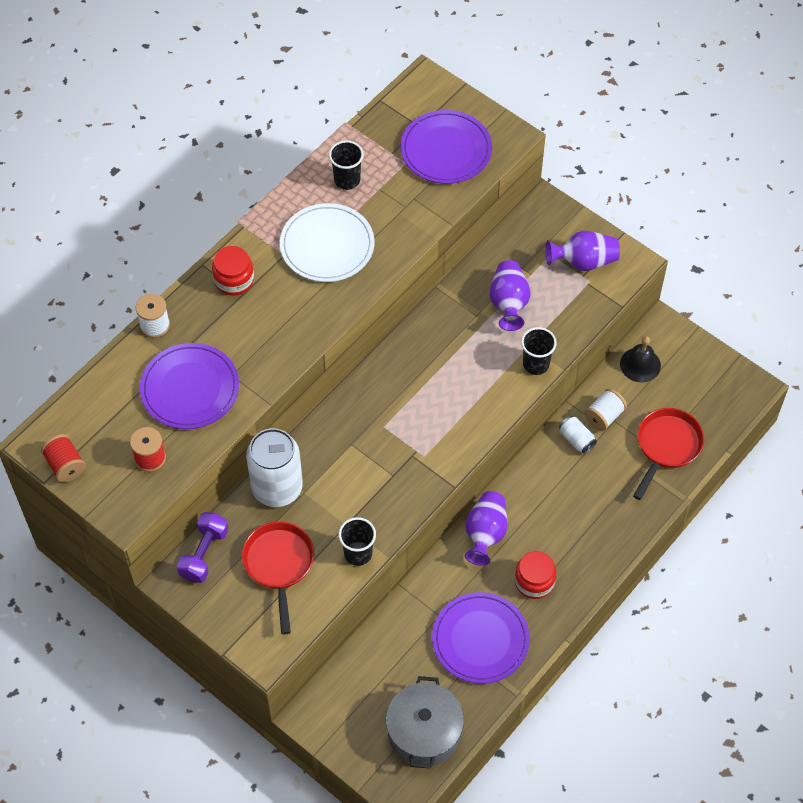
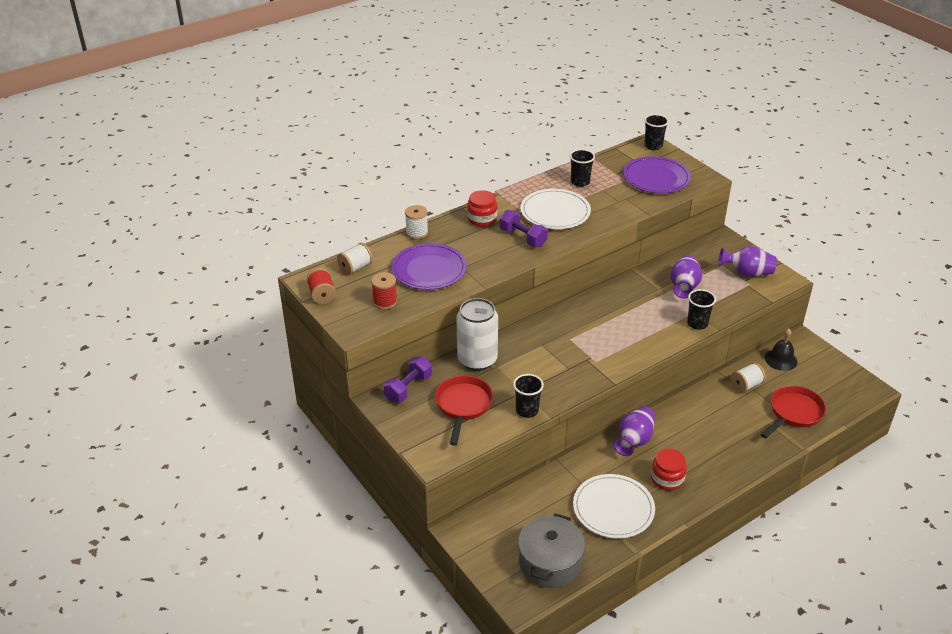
camera: 15 degrees right, 20 degrees down
purple plate [432,592,530,684] -> white plate [573,474,655,538]
white can [559,416,597,454] -> none
none -> white spool [337,243,373,275]
none -> purple dumbbell [500,210,548,247]
none -> black cup [644,114,669,150]

